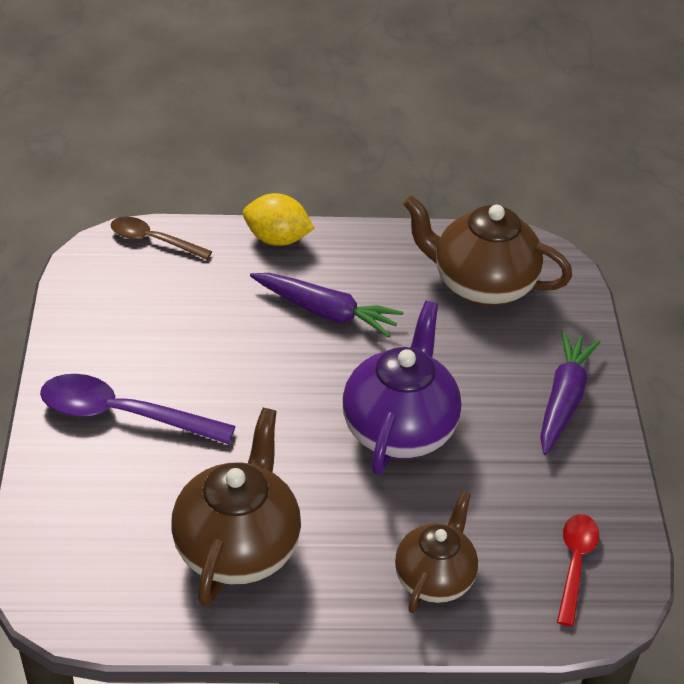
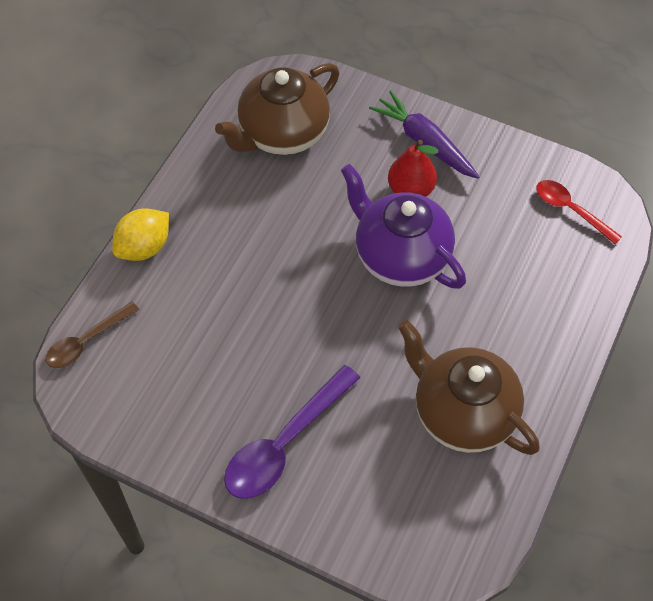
camera: 60 degrees left, 15 degrees up
purple carrot [250,273,404,338] -> none
brown teapot [395,491,478,613] -> none
none -> red pear [388,140,438,197]

